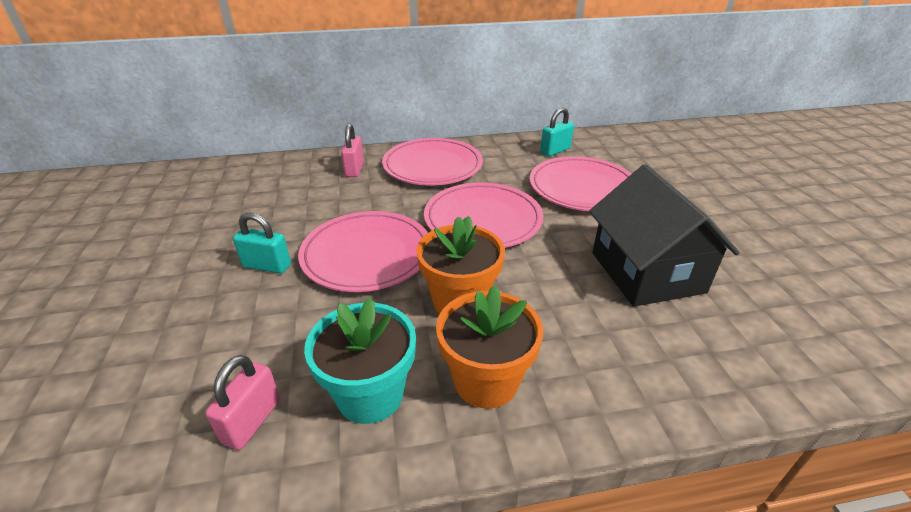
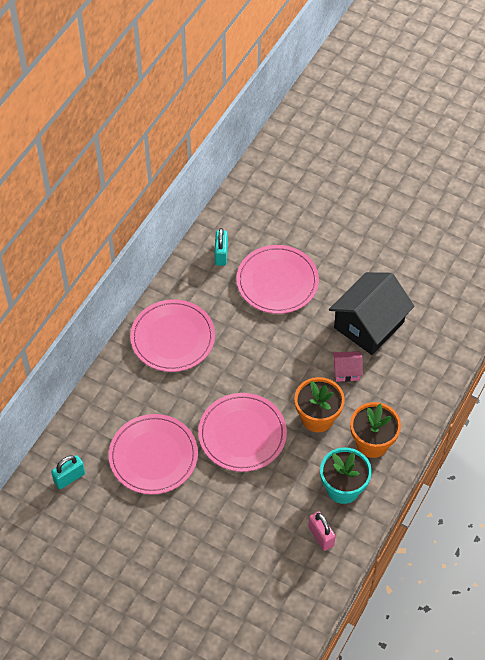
camera: 50 degrees left, 20 degrees up
turquoise padlock [233,212,291,274] -> turquoise padlock moved to [51,455,85,489]
pink padlock [341,123,364,177] -> none
pink plate [424,183,544,248] -> pink plate moved to [109,414,198,495]
black house [589,164,740,307] -> black house turned 75 degrees counterclockwise [329,272,415,355]
none -> pink house [333,351,363,382]

